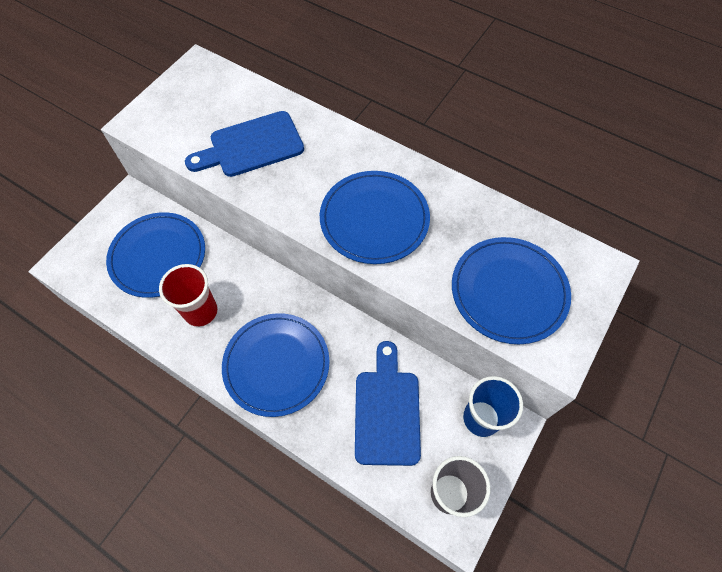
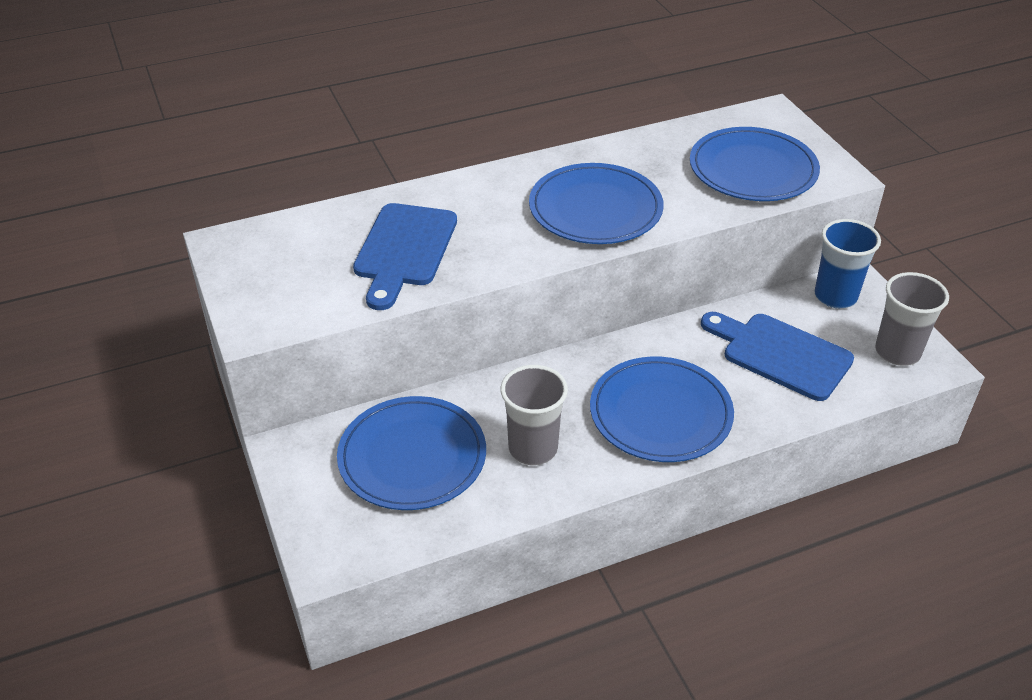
camera: 55 degrees left, 20 degrees down
red cup [159,264,218,327] -> grey cup [501,365,568,465]

